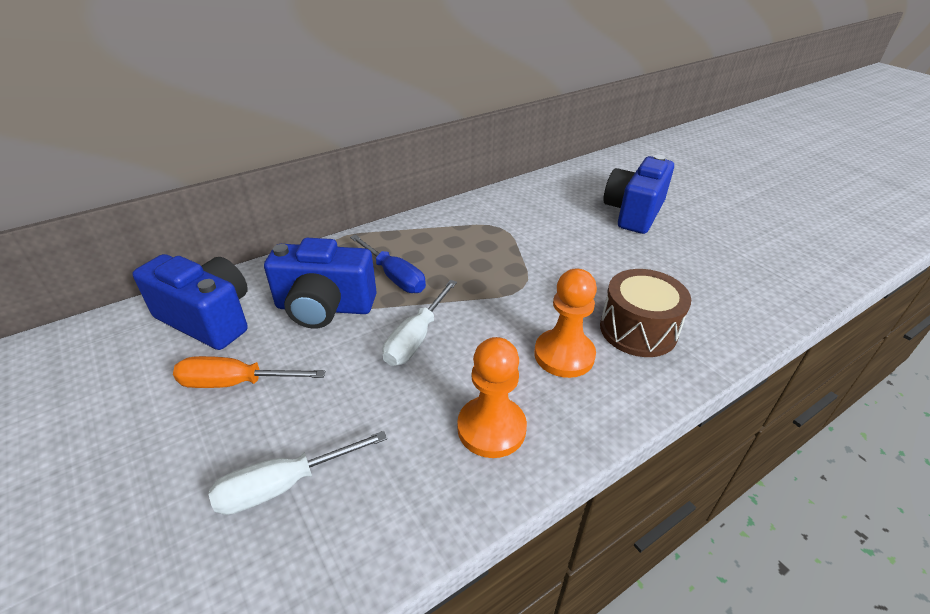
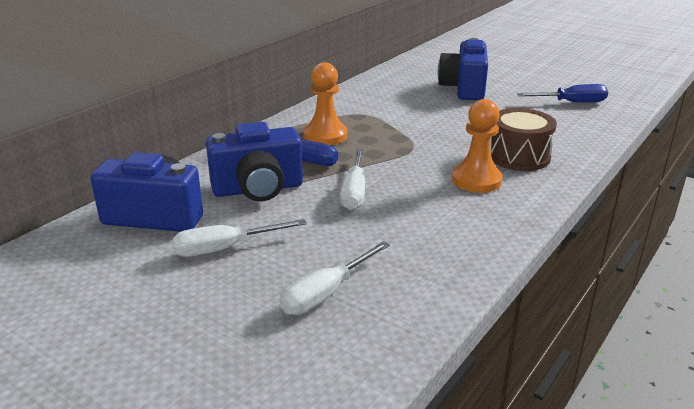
camera: 20 degrees left, 10 degrees down
orange screwdriver [173,356,326,388] -> white screwdriver [172,219,307,257]
orange pawn [457,337,527,458] -> orange pawn moved to [304,62,347,145]
none -> blue screwdriver [517,84,608,103]

